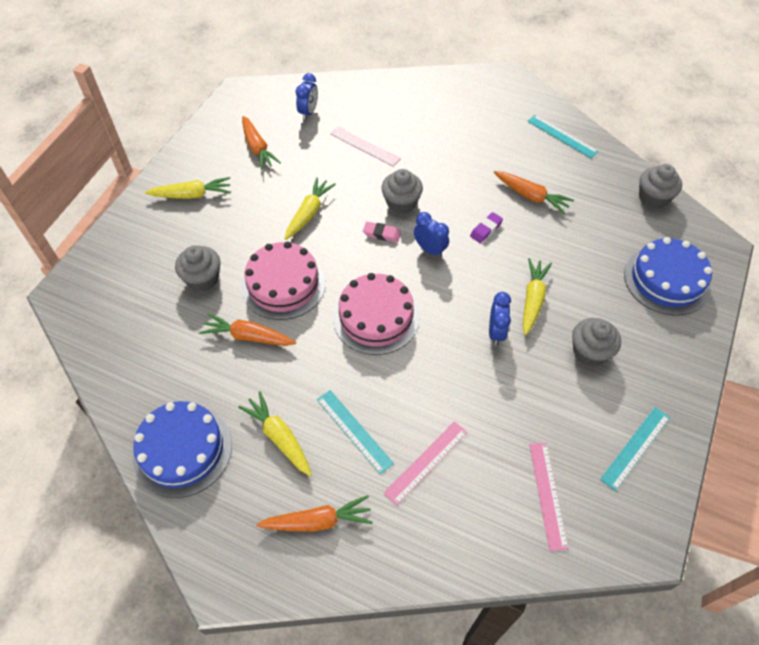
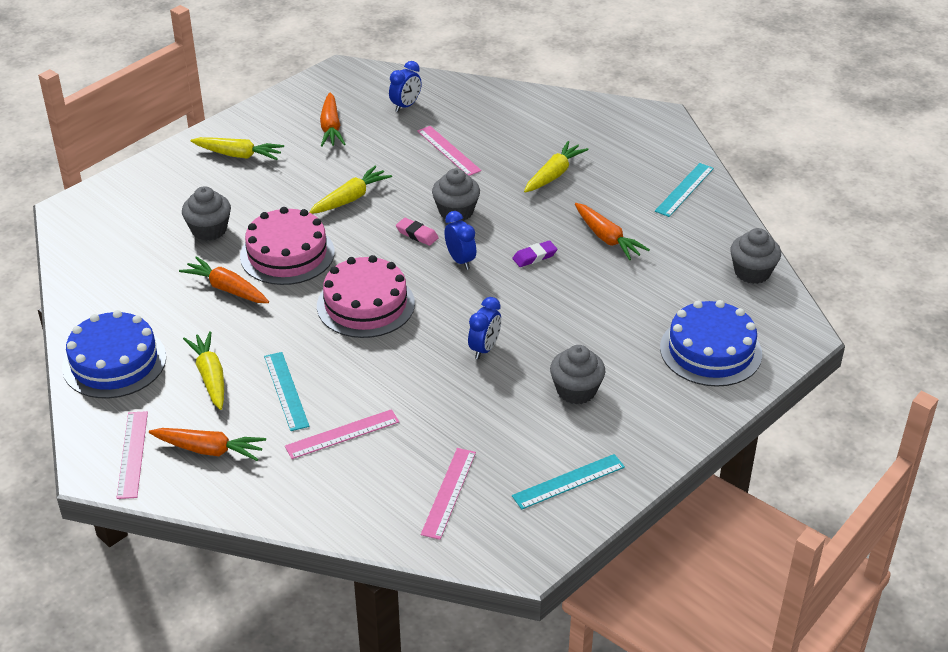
camera: 20 degrees right, 15 degrees down
yellow carrot [523,258,552,336] -> yellow carrot moved to [524,141,589,193]
turquoise ruler [527,115,599,158] -> turquoise ruler turned 60 degrees clockwise [655,163,714,217]
none -> pink ruler [117,411,148,499]

